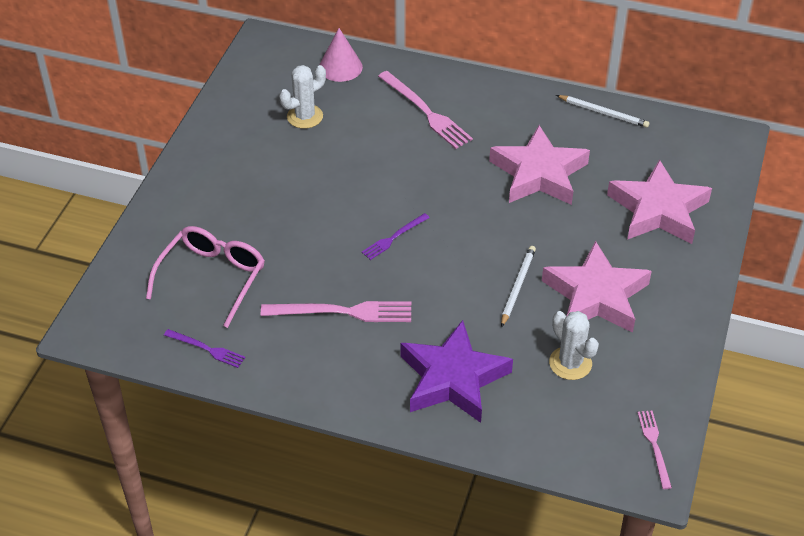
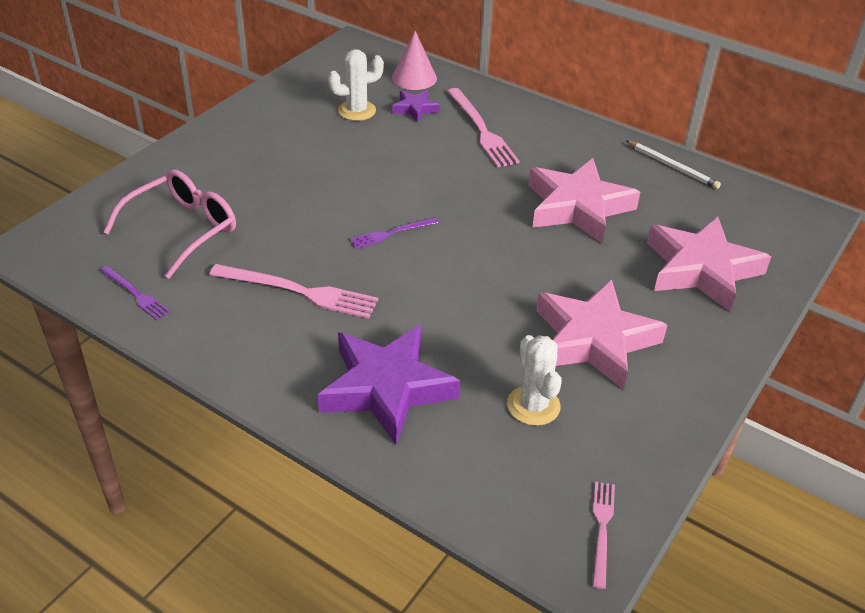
camera: 15 degrees right, 5 degrees down
white pencil [501,246,536,327] -> none
none -> purple star [392,90,440,122]

